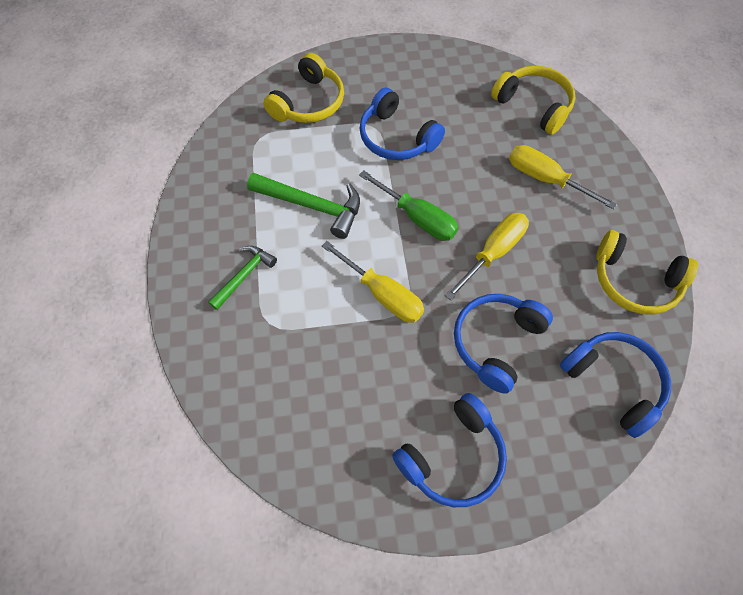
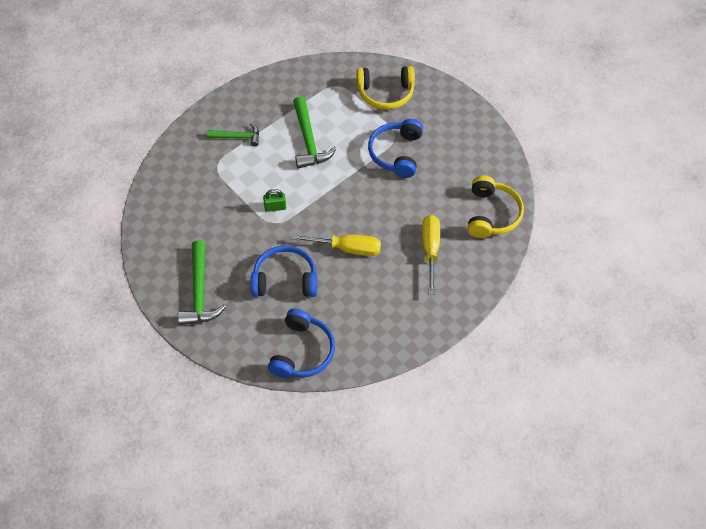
camera: 55 degrees right, 5 degrees down
yellow screwdriver [322,241,424,323] -> green padlock [263,189,286,212]
green screwdriver [359,170,458,241] -> none
blue headphones [392,393,507,507] -> green hammer [178,240,226,325]
yellow headphones [596,230,699,315] -> none

